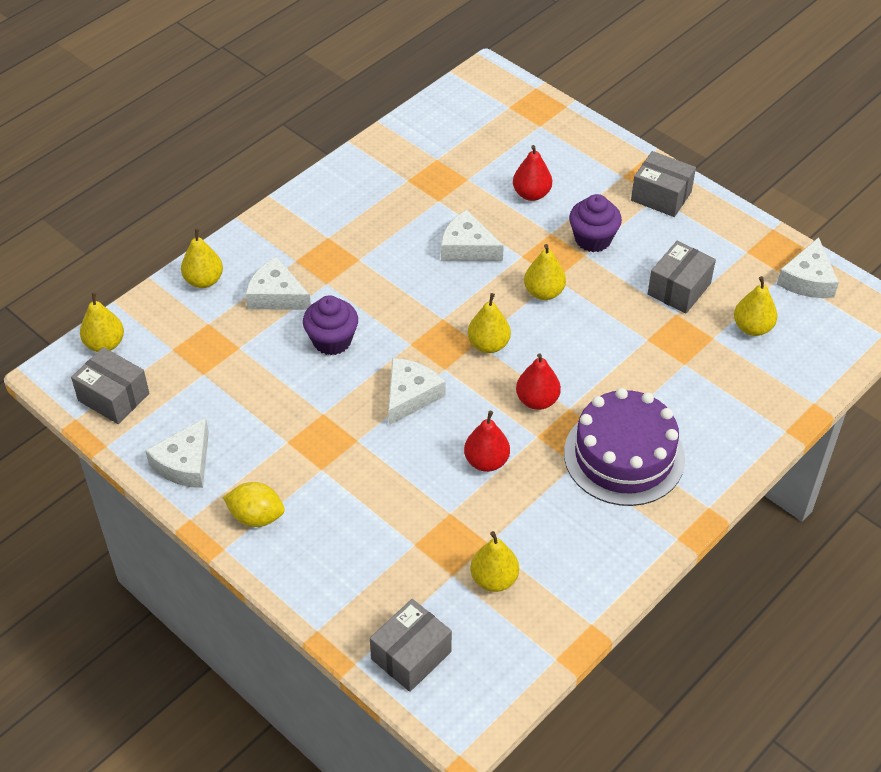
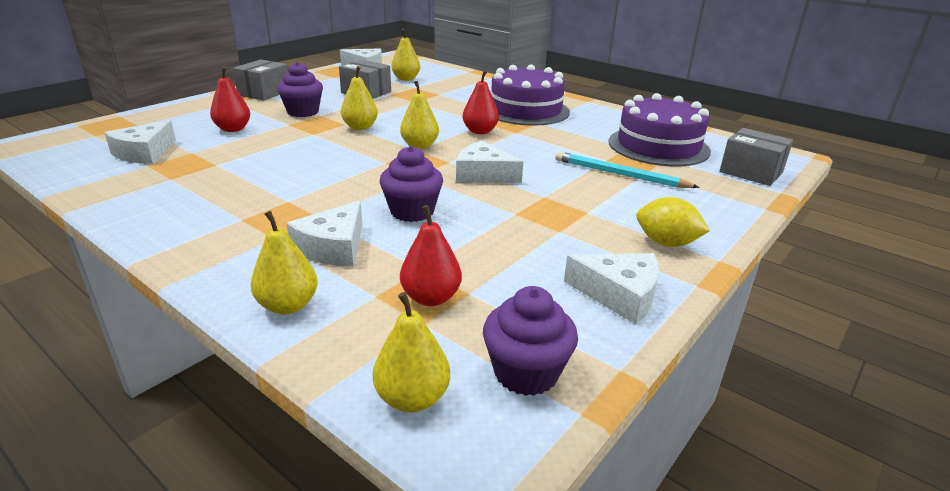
camera: 95 degrees left, 20 degrees down
grey box [71,347,149,424] -> purple cupcake [483,286,578,396]
yellow lemon [223,482,285,527] -> yellow lemon turned 75 degrees counterclockwise [637,197,710,247]
white cheese [441,210,504,261] -> white cheese moved to [104,120,176,164]
red pear [464,411,510,472] -> red pear moved to [400,205,462,306]
yellow pear [470,531,519,592] -> purple cake [608,93,711,166]
none -> turquoise pencil [555,151,699,188]

